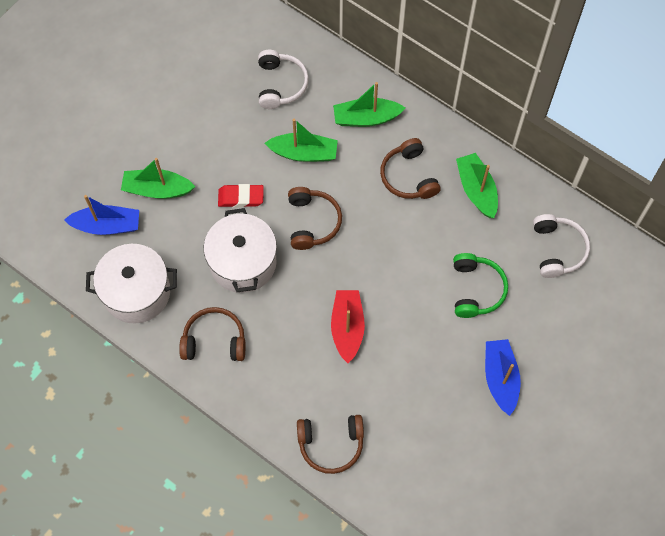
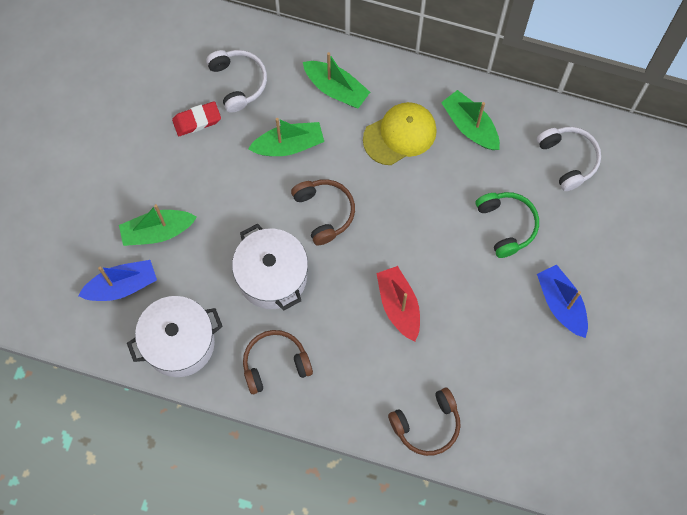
camera: 20 degrees left, 5 degrees up
red eraser [218,184,264,208] -> red eraser moved to [172,101,221,136]
green boat [333,82,405,127] -> green boat turned 120 degrees counterclockwise [303,52,370,108]
brown headphones [380,138,441,199] -> yellow cap [363,102,437,165]

